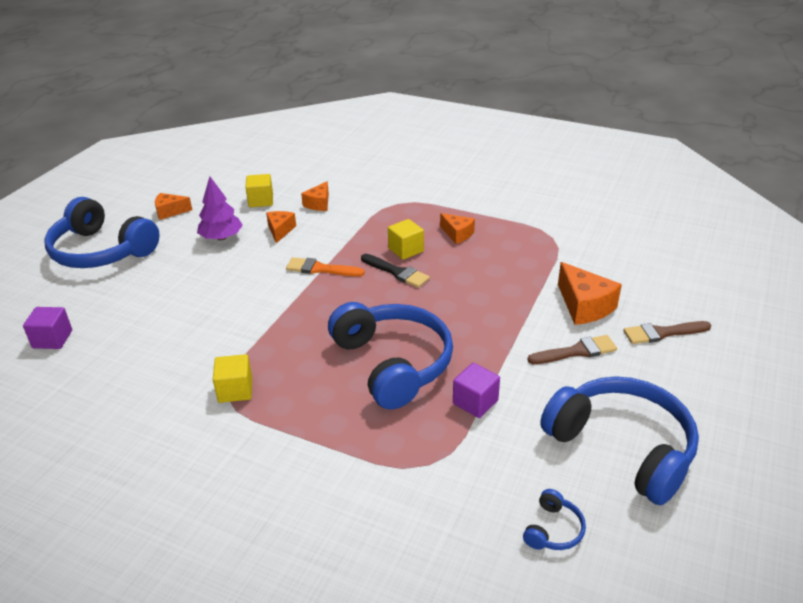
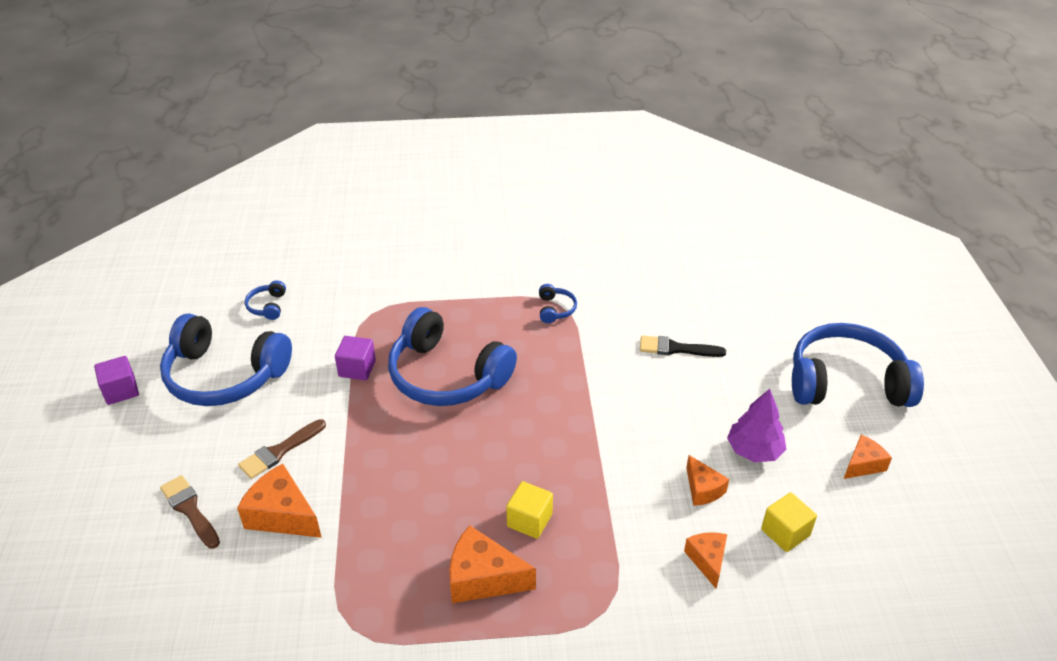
camera: 150 degrees right, 5 degrees up
purple cube [23,307,72,349] -> purple cube moved to [94,356,139,405]
yellow cube [213,354,252,403] -> blue headphones [539,284,577,323]
orange brush [286,257,365,277] -> none
black brush [361,254,430,288] -> black brush moved to [640,335,726,357]
orange cheese [440,213,475,244] -> orange cheese [449,525,536,603], size x1.62
brown brush [623,321,711,344] -> brown brush turned 90 degrees counterclockwise [160,475,220,549]

